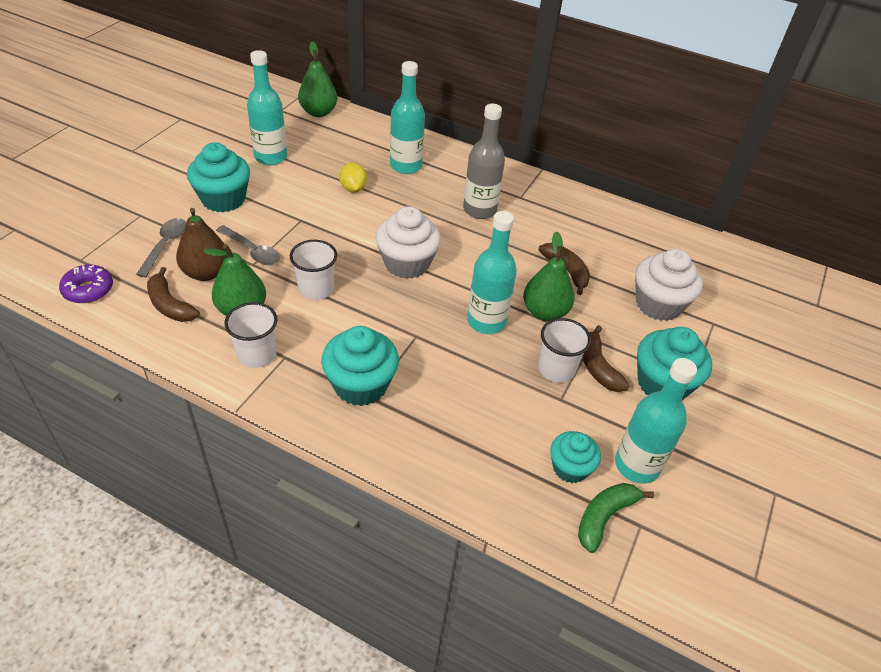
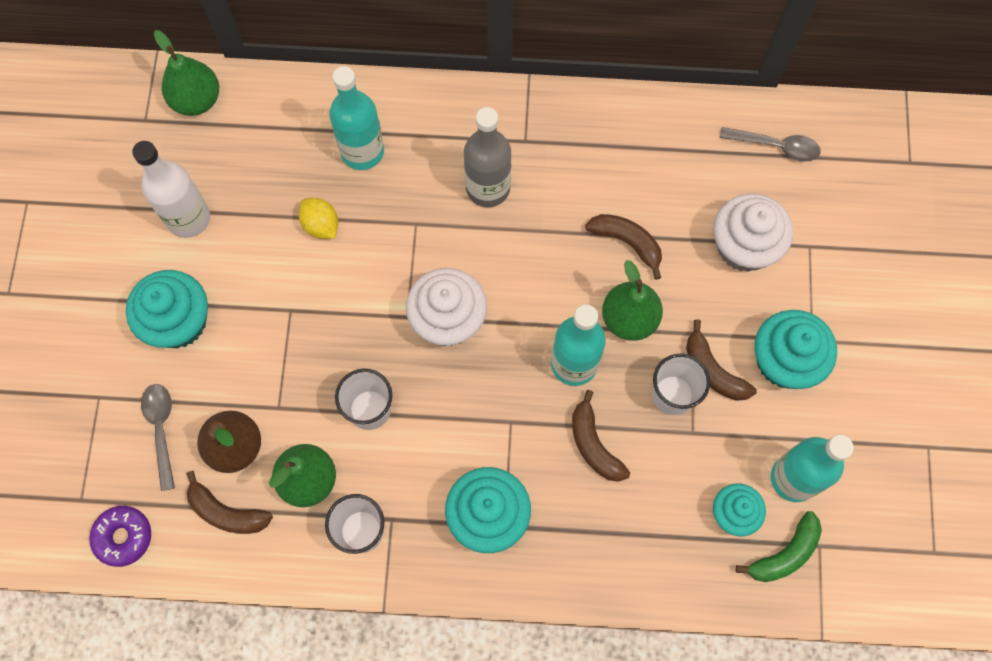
camera: 20 degrees left, 25 degrees up
grey spoon [216,225,280,265] -> grey spoon moved to [720,127,821,162]
turquoise bottle [247,50,287,165] -> white bottle [132,141,210,238]
green banana [578,483,654,553] -> green banana turned 150 degrees counterclockwise [736,511,822,582]
none -> brown banana [572,390,630,482]

